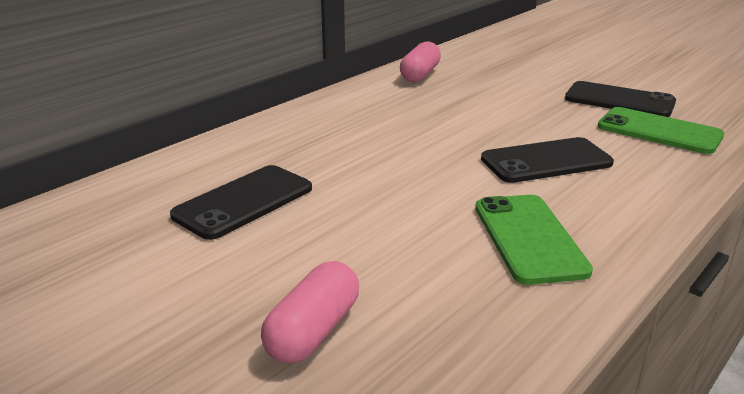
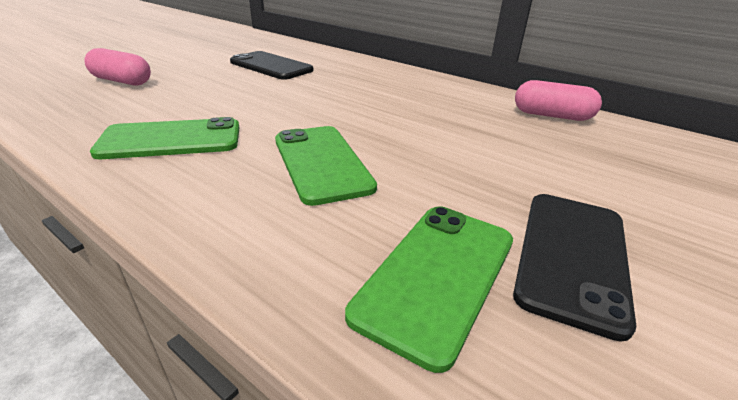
camera: 85 degrees right, 5 degrees up
black phone [481,137,614,183] -> green phone [275,126,377,206]

